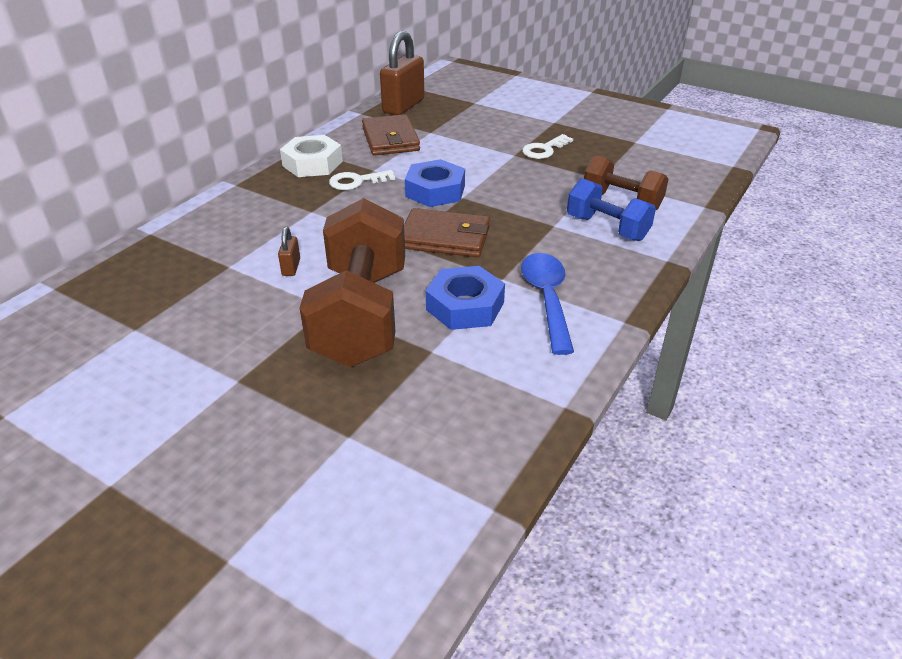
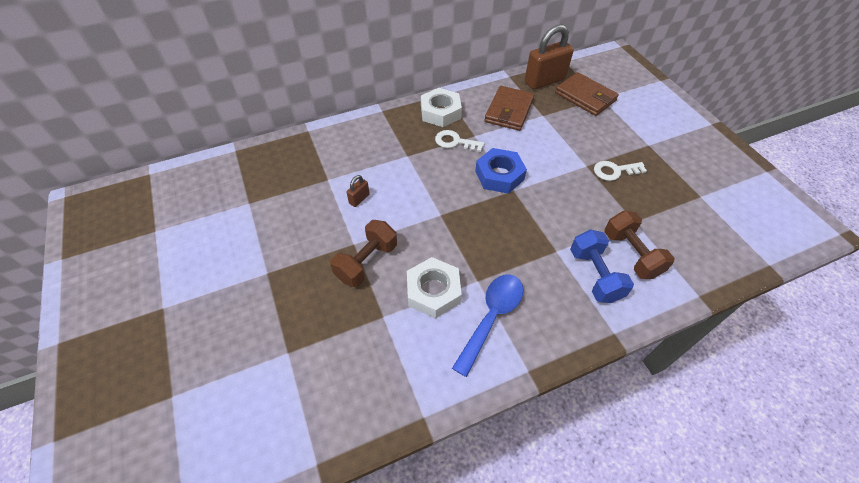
camera: 35 degrees right, 15 degrees up
brown dumbbell [300,198,405,367] -> brown dumbbell [330,220,397,287], size x0.56
brown wallet [404,208,490,257] -> brown wallet moved to [555,72,619,116]
blue nut [426,266,505,330] -> white nut [407,257,462,319]

